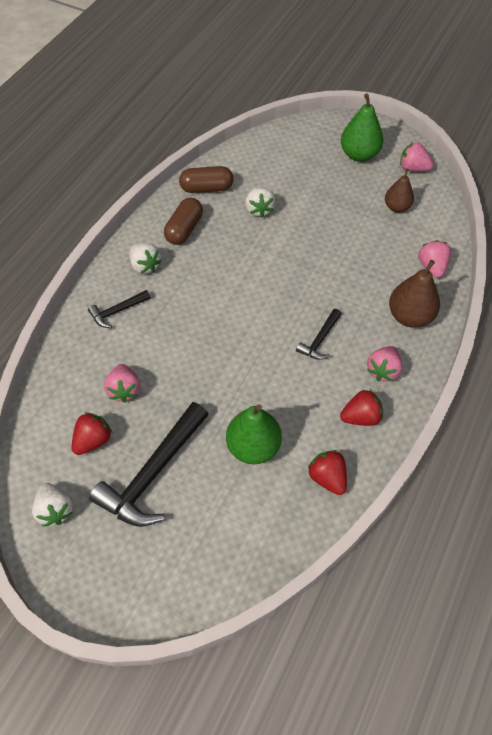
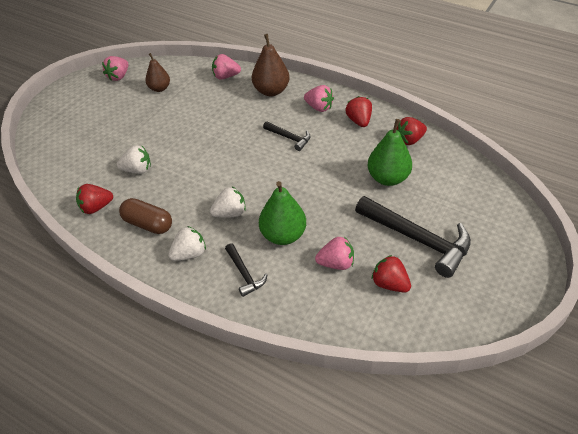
camera: 85 degrees left, 10 degrees down
white strawberry [32,483,73,527] -> white strawberry moved to [210,187,246,218]
brown capsule [179,166,233,193] -> red strawberry [76,184,113,214]
green pear [341,93,383,162] -> green pear moved to [259,181,306,245]

